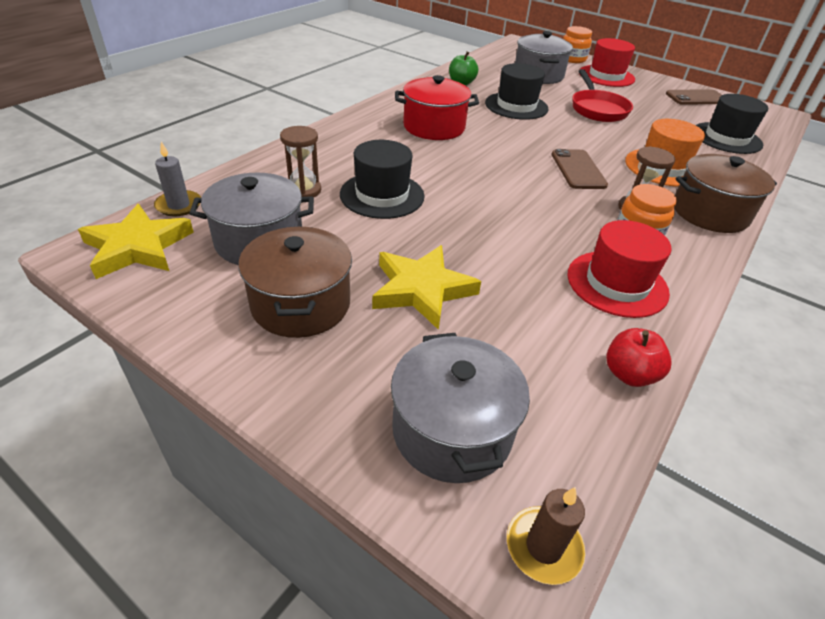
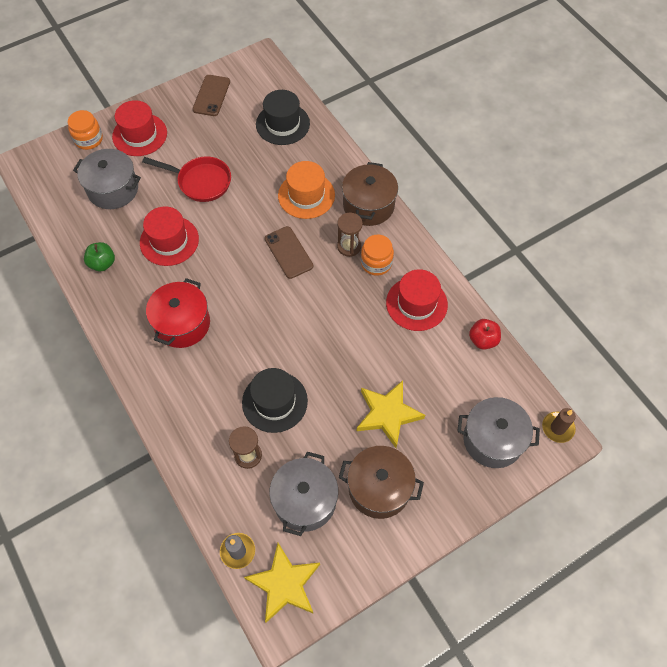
camera: 65 degrees left, 20 degrees up
black hat [485,63,549,120] -> red hat [140,206,199,266]
brown phone [552,149,608,189] -> brown phone turned 45 degrees clockwise [265,226,313,279]

